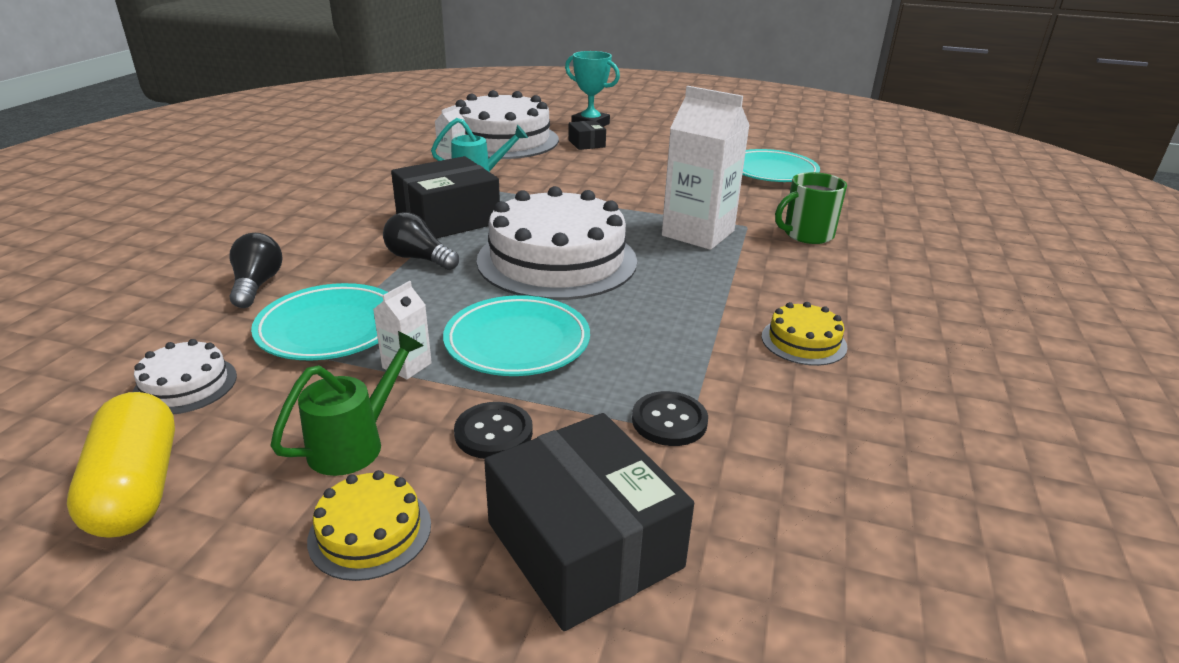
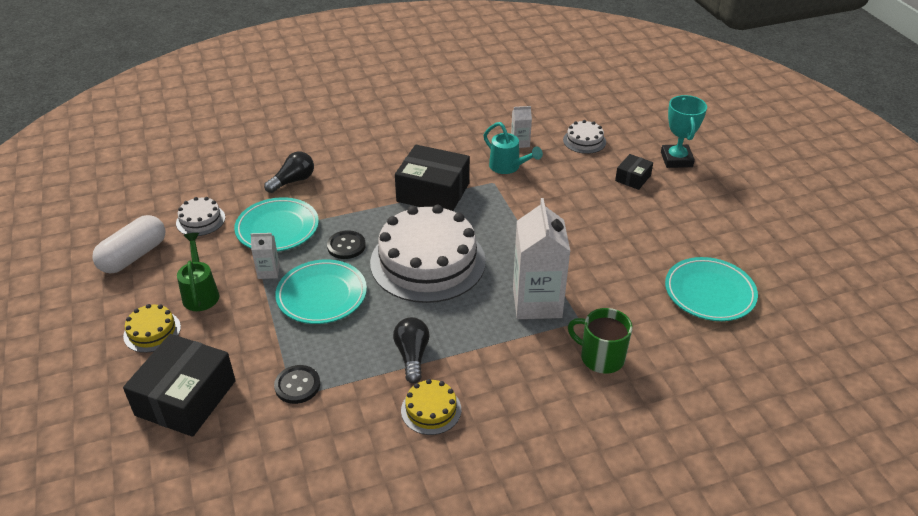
camera: 55 degrees right, 10 degrees up
yellow capsule [67,392,175,538] -> white capsule [92,215,165,273]
green watering can [270,331,424,476] -> green watering can turned 105 degrees counterclockwise [177,233,219,311]
black light bulb [383,212,459,270] -> black light bulb moved to [393,317,430,383]
black button [454,402,533,459] -> black button moved to [327,230,366,259]
white cake [455,90,559,159] -> white cake [563,120,606,154], size x0.44

